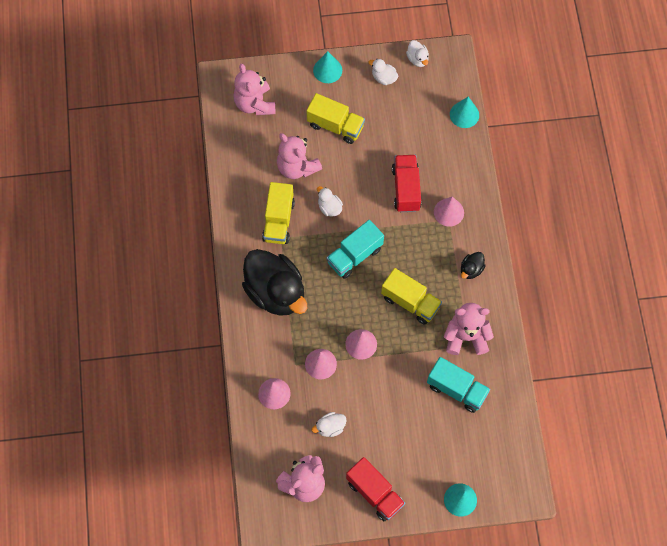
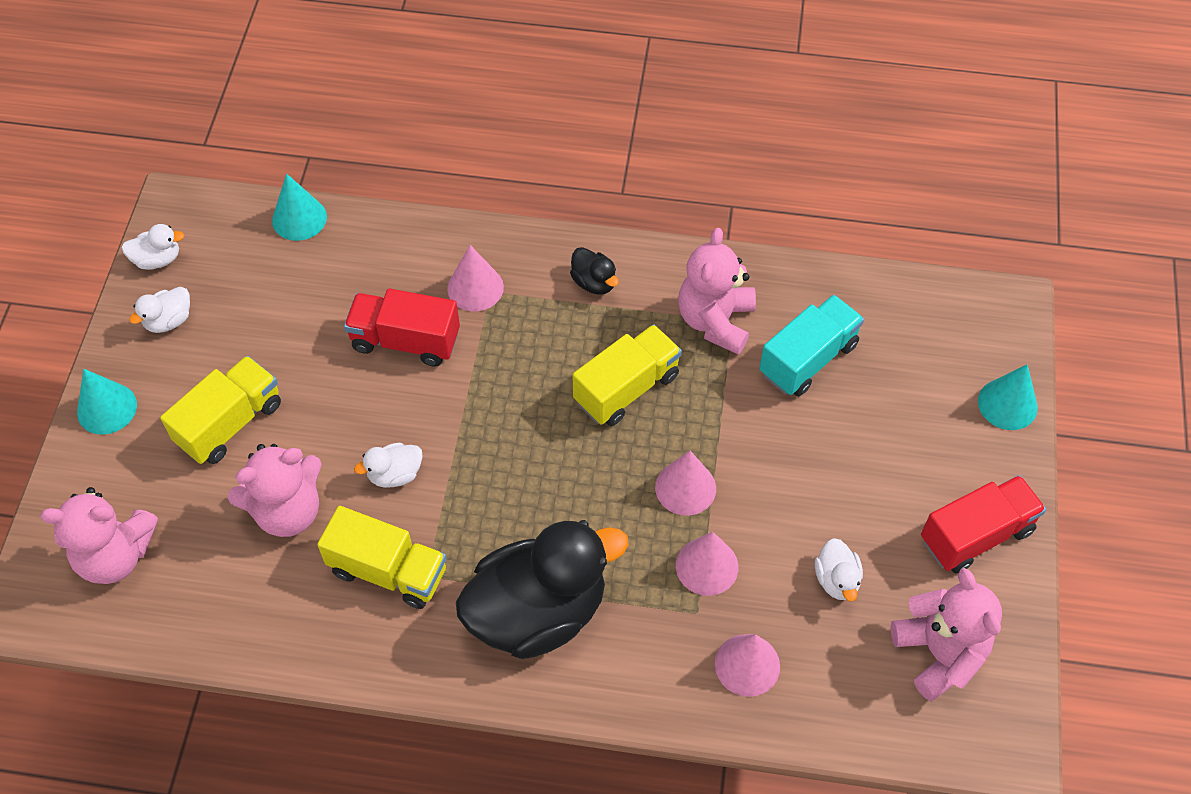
camera: 75 degrees left, 10 degrees down
turquoise truck [327,220,384,279] -> none

